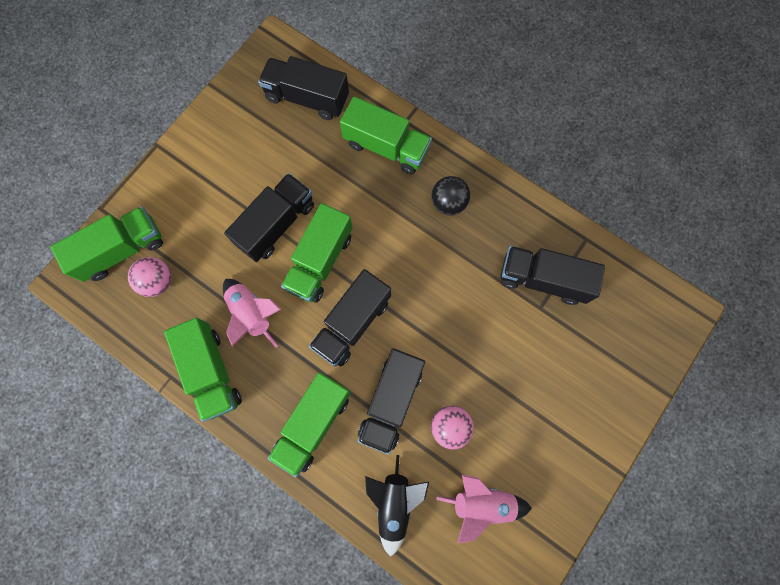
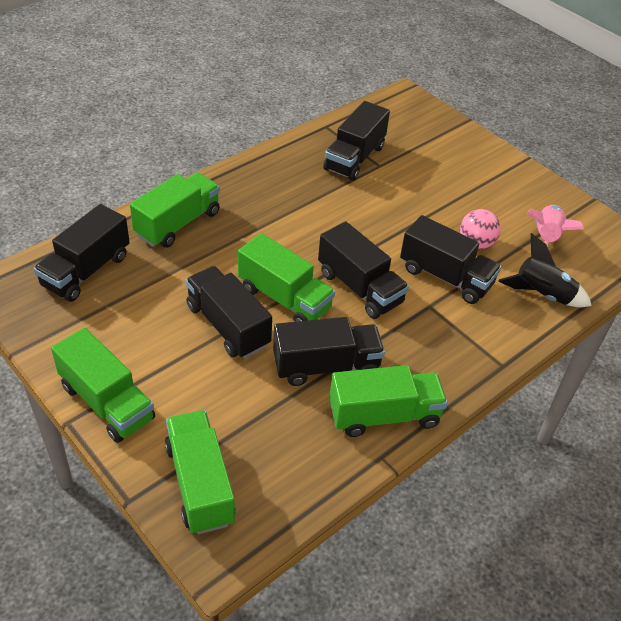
camera: 80 degrees left, 30 degrees down
pink ball [128,257,172,297] -> none
pink rocket [223,279,281,347] -> black truck [273,317,385,386]
green truck [268,372,351,477] -> green truck moved to [51,328,155,443]
black ball [431,176,470,215] -> none

